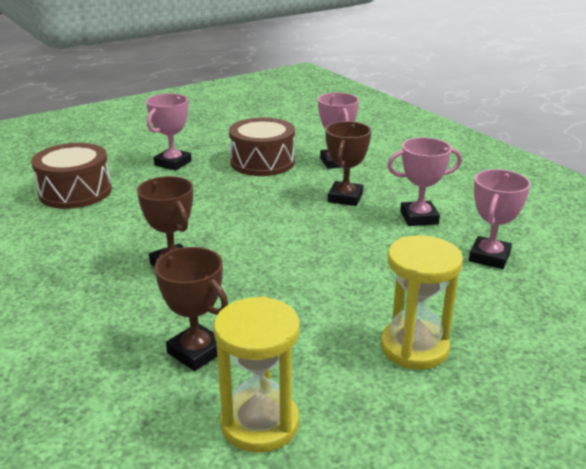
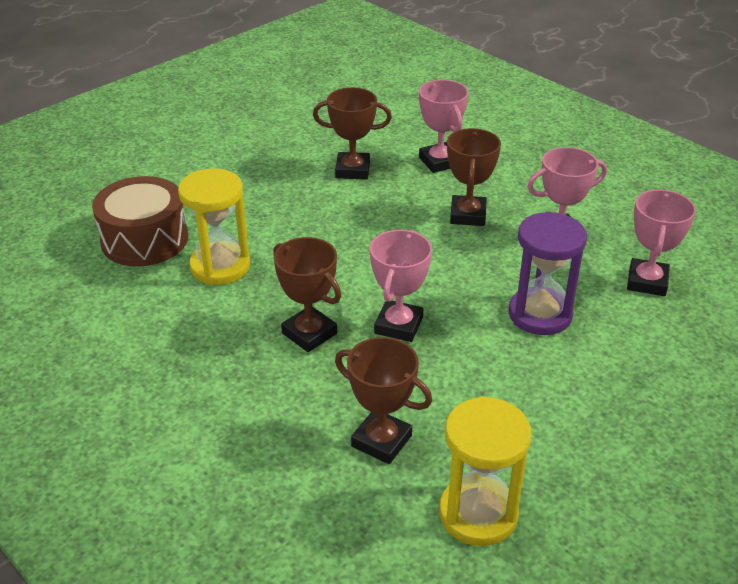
camera: 10 degrees left, 10 degrees up
pink trophy [146,93,192,171] -> pink trophy moved to [370,230,432,342]
brown drum [229,117,295,176] -> brown trophy [313,87,392,180]
yellow hourglass [381,235,463,370] -> yellow hourglass moved to [178,168,250,285]
none -> purple hourglass [509,211,587,335]

